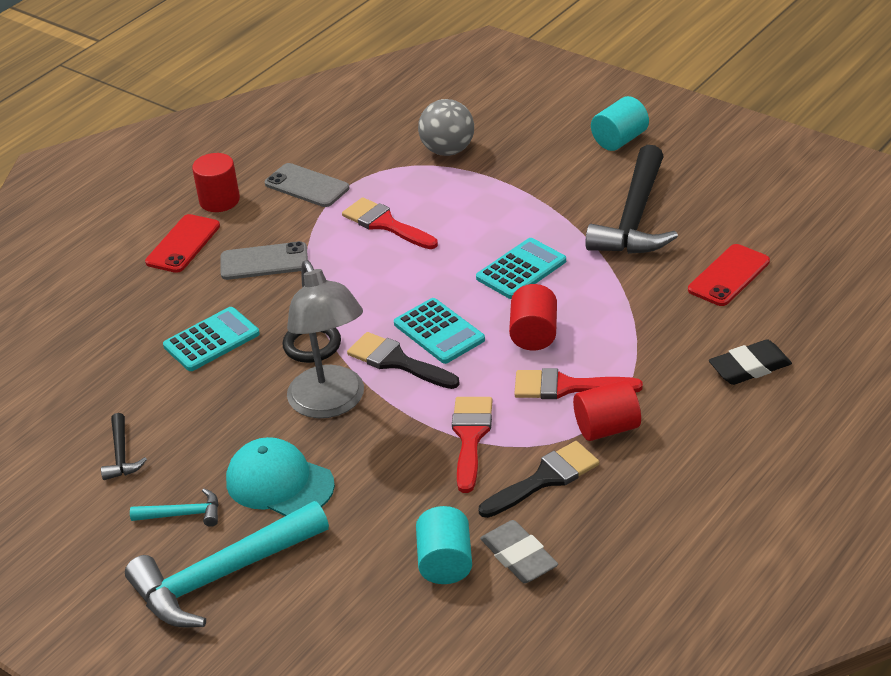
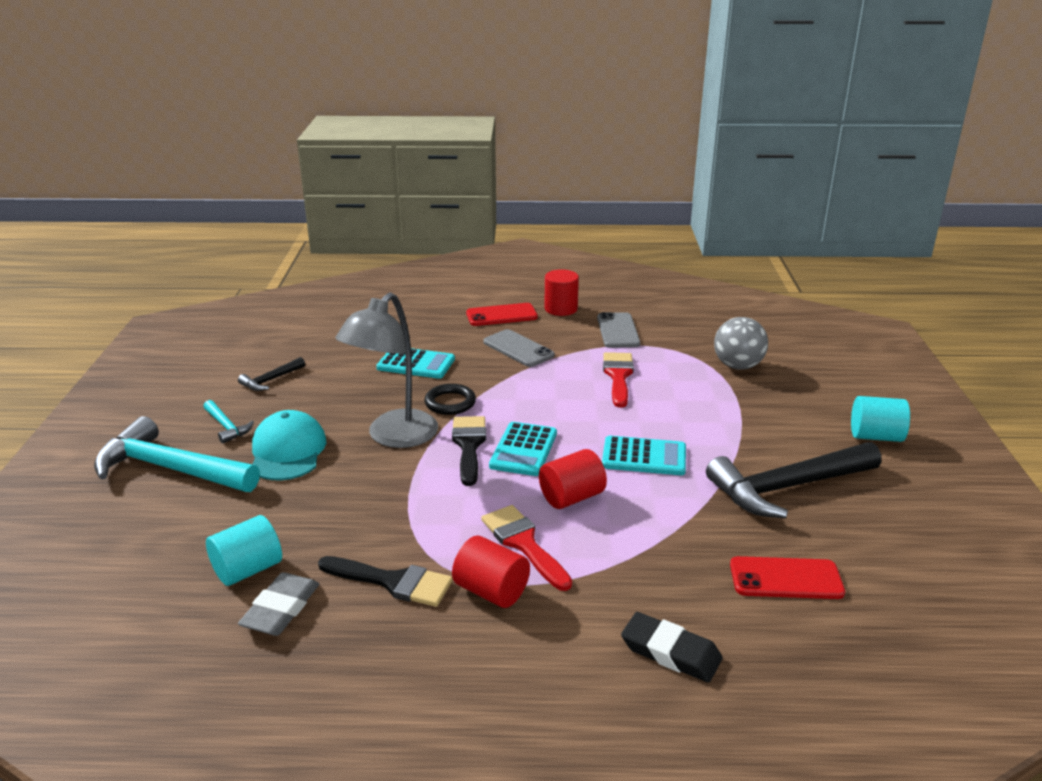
camera: 50 degrees right, 10 degrees down
red brush [452,397,493,493] -> none

